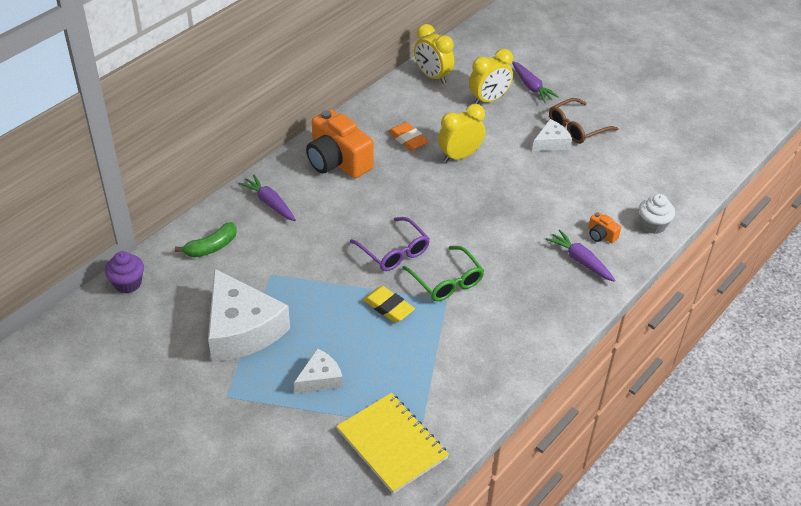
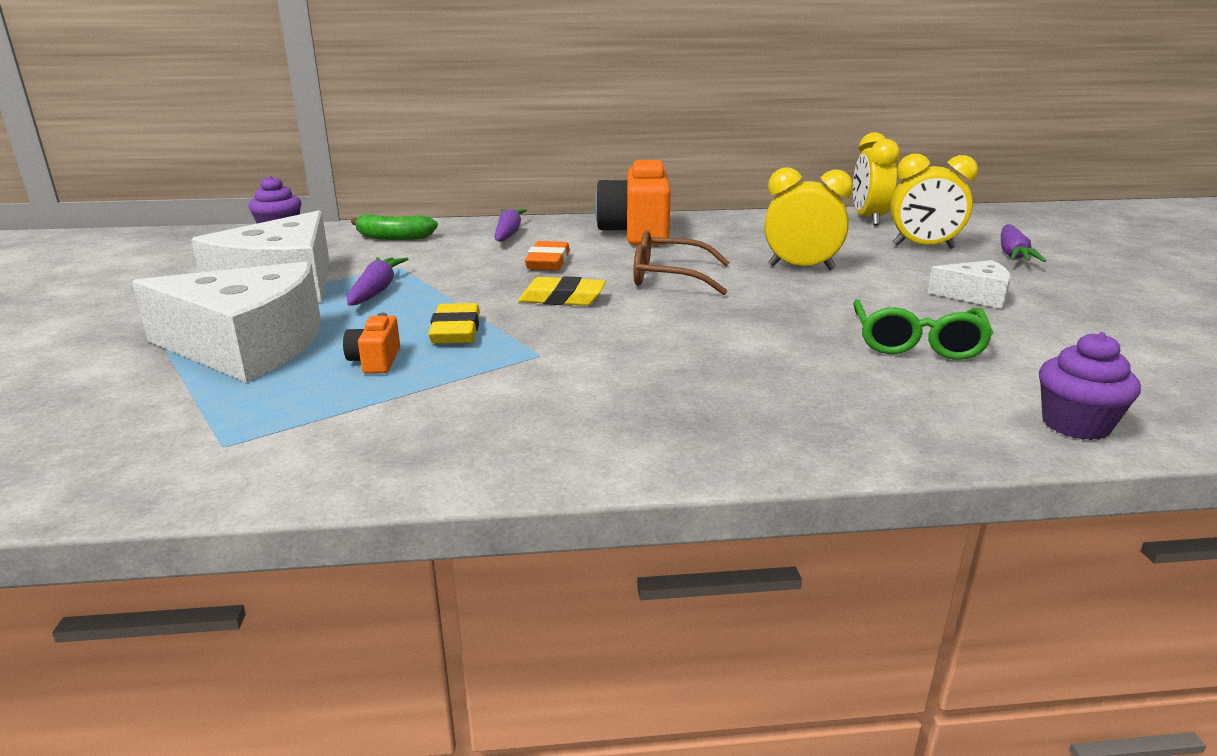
camera: 45 degrees right, 20 degrees down
white cheese [294,348,343,394] -> white cheese [132,261,321,382], size x2.01
yellow notebook [337,393,449,494] -> none
purple glasses [350,217,430,271] -> yellow eraser [518,276,606,306]
orange eraser [388,122,429,151] -> orange eraser moved to [525,241,570,270]
green glasses [402,246,484,301] -> green glasses moved to [853,299,993,360]
purple carrot [546,229,615,282] -> purple carrot moved to [347,257,408,306]
brown glasses [549,98,619,144] -> brown glasses moved to [634,230,730,295]
orange camera [588,212,621,243] -> orange camera moved to [343,313,400,374]
white cupcake [639,194,675,234] -> purple cupcake [1039,332,1141,440]

